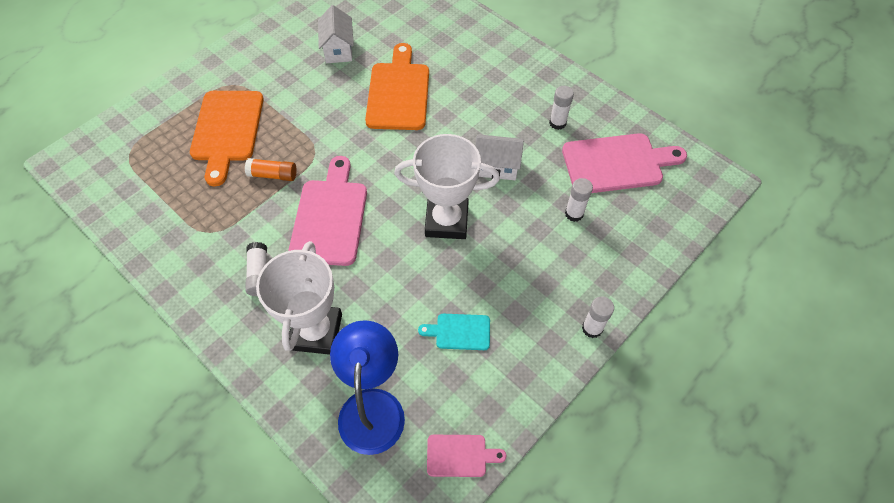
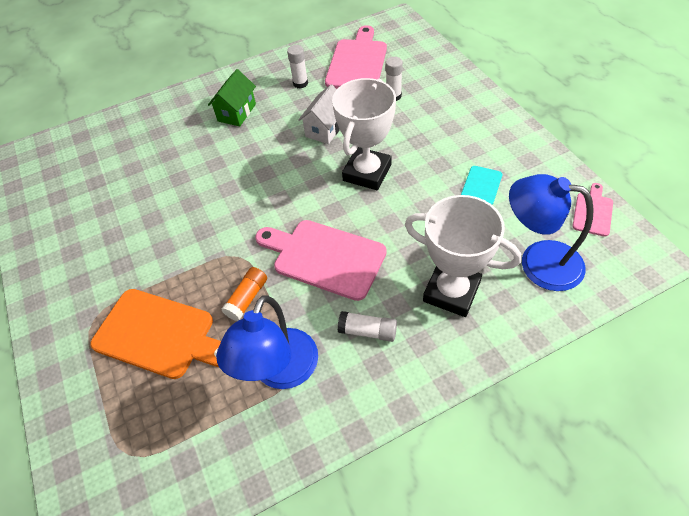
camera: 65 degrees left, 5 degrees down
white house [318,5,354,63] -> none
orange cutting board [365,43,429,130] -> none
white glue stick [582,296,614,338] -> none
none -> green house [208,69,256,126]
none -> blue lamp [216,295,318,389]

